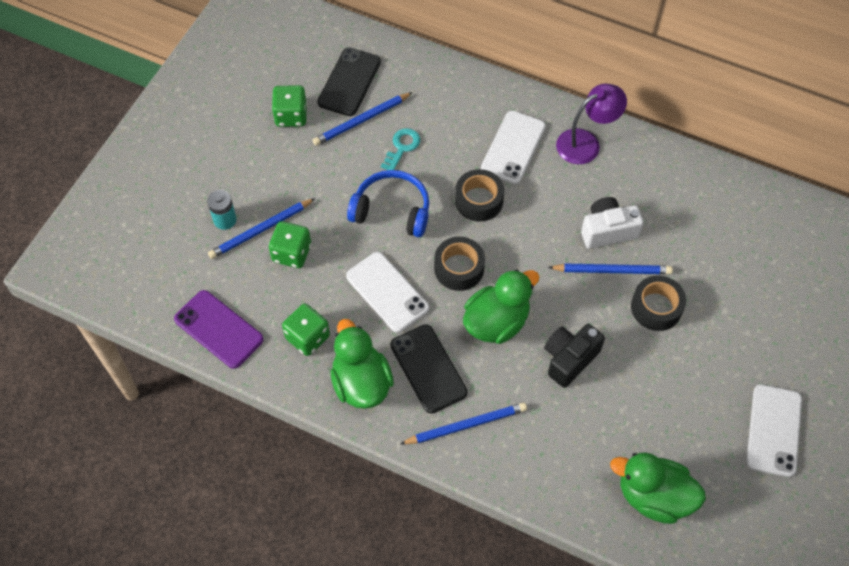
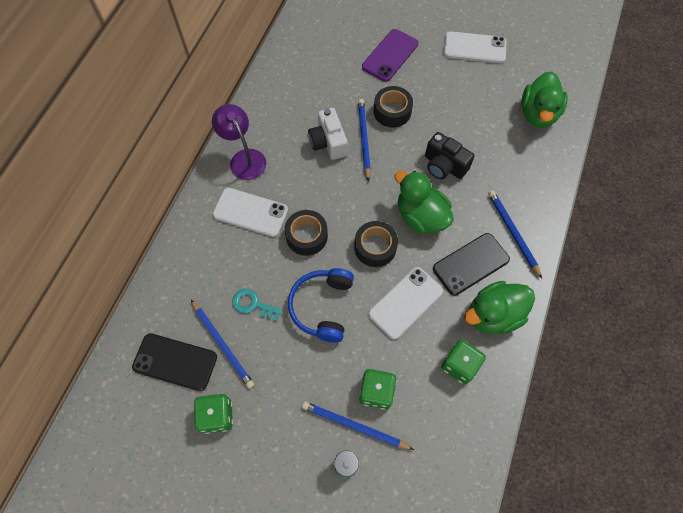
camera: 95 degrees left, 5 degrees up
purple phone [174,290,264,369] -> purple phone moved to [362,29,418,82]
blue pencil [208,198,315,259] -> blue pencil turned 150 degrees clockwise [302,401,414,450]

